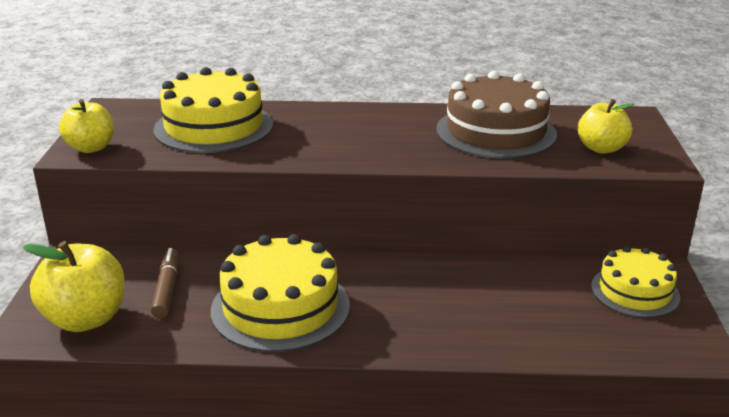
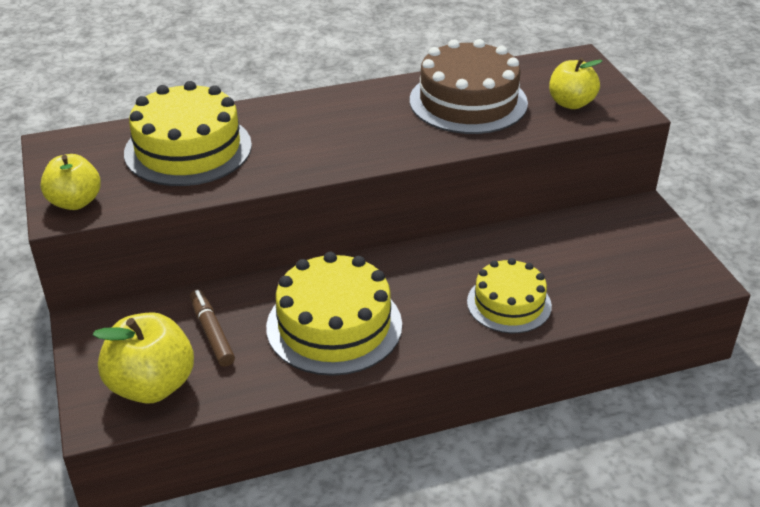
camera: 20 degrees left, 10 degrees up
yellow cake [591,246,680,318] -> yellow cake moved to [467,258,552,333]

